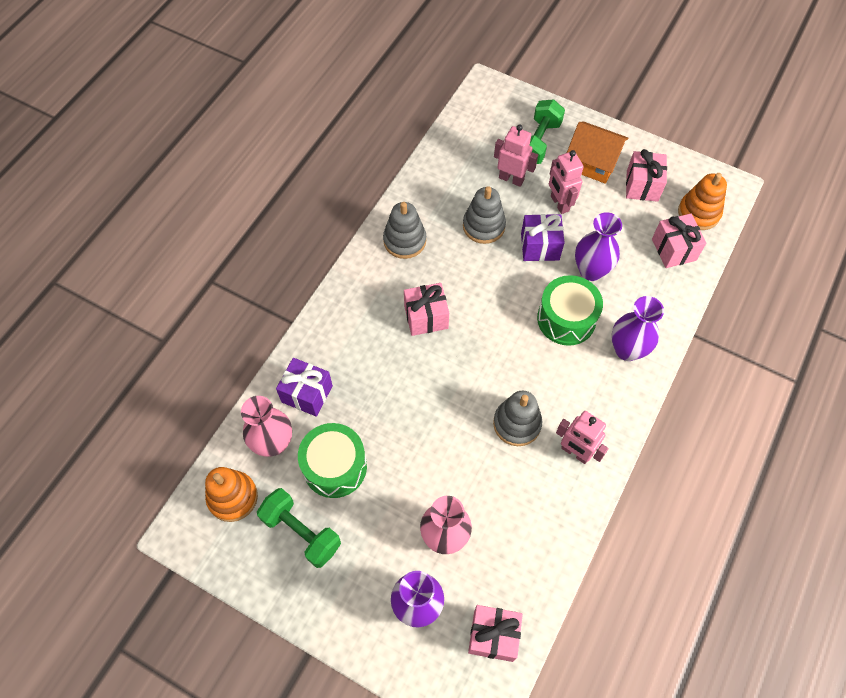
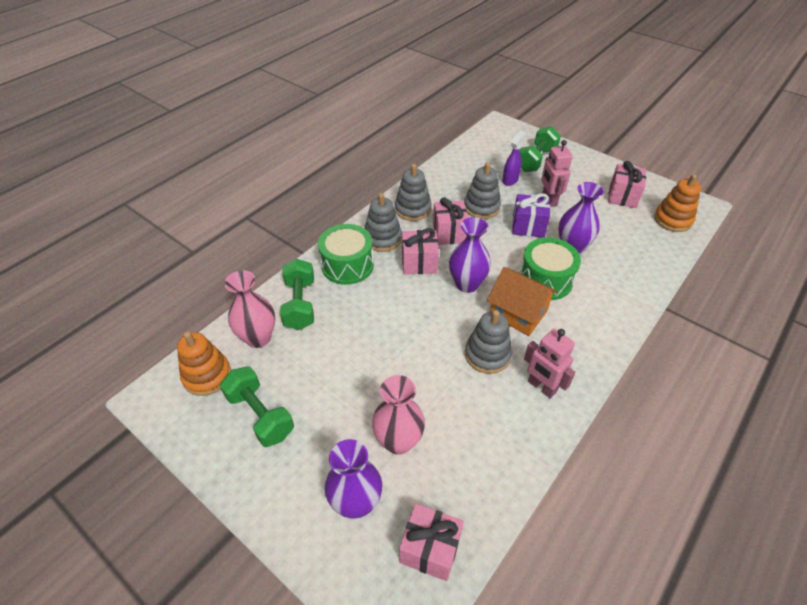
camera: 10 degrees right, 15 degrees down
purple gift [276,358,333,417] -> green dumbbell [280,259,314,330]
green drum [298,423,367,498] -> green drum moved to [318,224,374,285]
pink robot [494,125,538,187] -> purple spray bottle [502,131,526,186]
orange house [567,122,628,184] -> orange house moved to [487,267,558,336]
purple vase [611,296,664,361] -> purple vase moved to [449,217,491,293]
pink gift [652,214,706,268] -> pink gift moved to [433,197,468,245]
none -> grey stacking toy [365,193,402,252]

